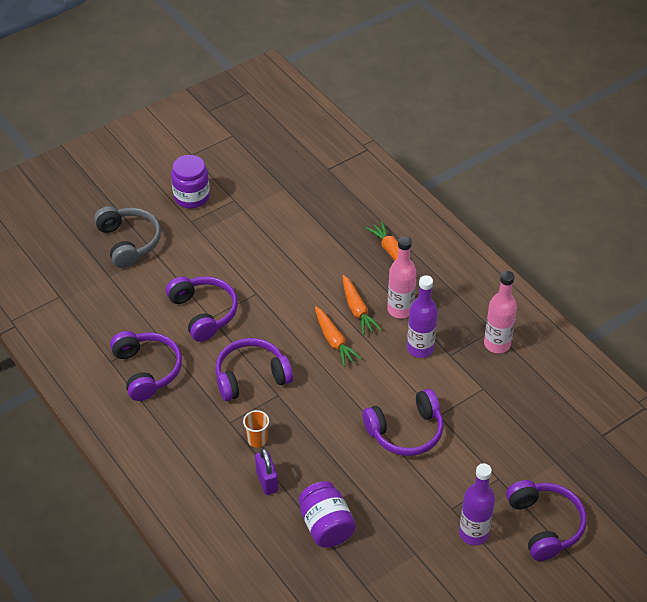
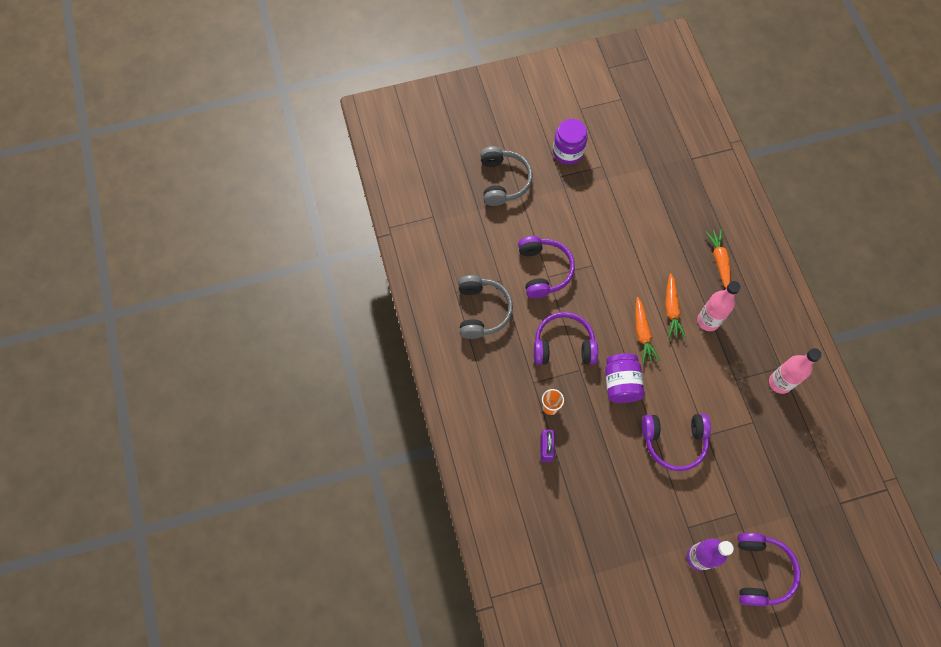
camera: 20 degrees right, 20 degrees up
purple headphones [110,331,182,401] -> grey headphones [458,275,513,339]
purple jar [299,481,356,548] -> purple jar moved to [605,353,645,403]
purple bottle [407,275,438,358] -> none

